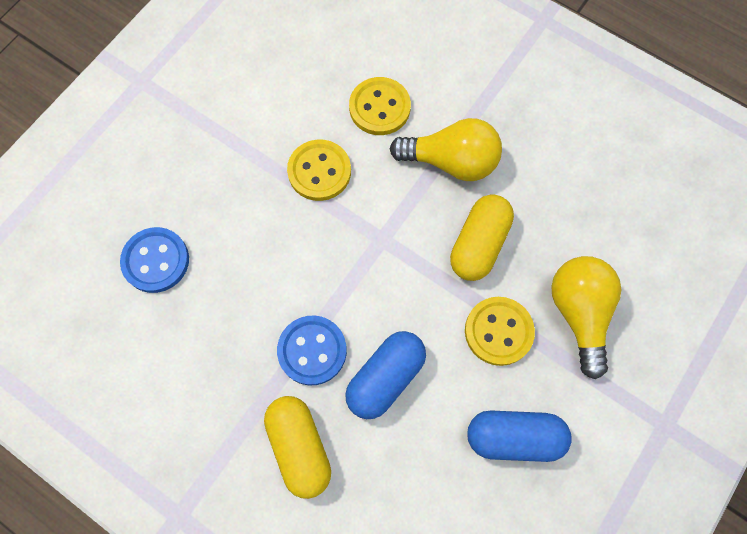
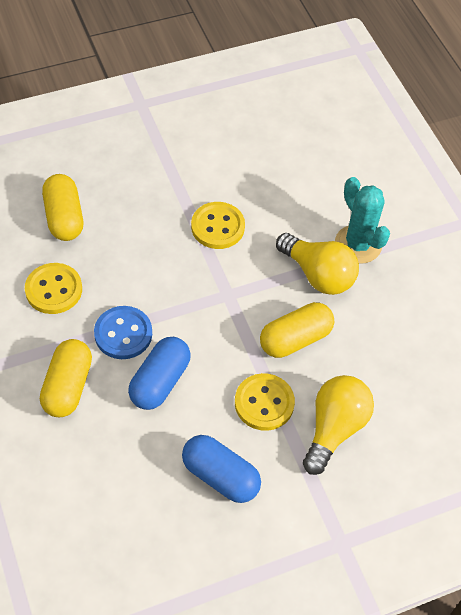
camera: 30 degrees right, 15 degrees down
blue button [120,227,189,293] -> yellow capsule [42,174,83,241]
blue capsule [345,331,426,419] -> blue capsule turned 45 degrees counterclockwise [128,337,191,410]
yellow button [349,77,411,135] -> yellow button moved to [25,263,82,314]
none -> turquoise cactus [335,177,390,264]

